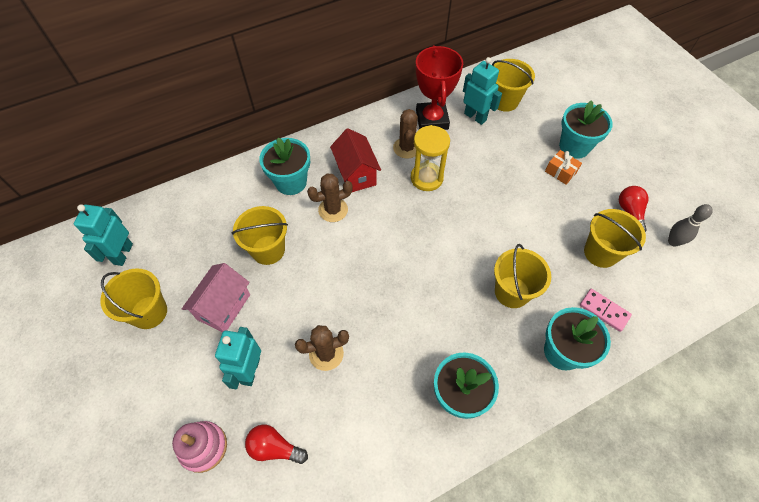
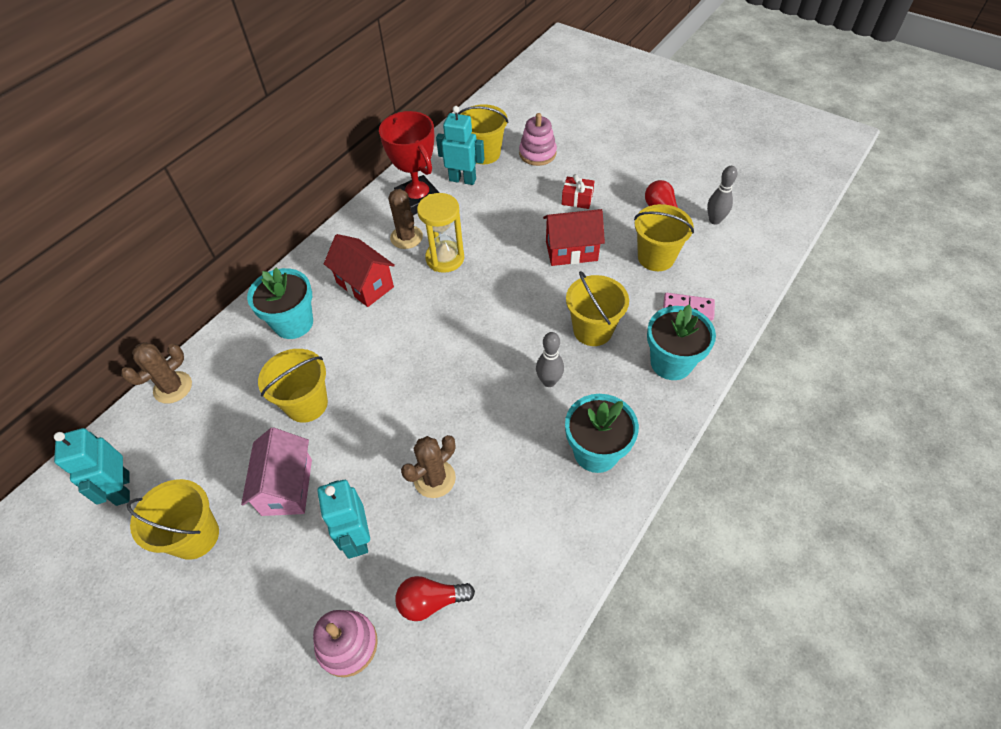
camera: 25 degrees left, 5 degrees down
brown cactus [307,174,353,222] -> brown cactus moved to [121,342,192,404]
orange gift [545,150,582,184] -> red gift [562,174,594,209]
turquoise flower pot [559,101,613,159] -> none
none -> pink stacking toy [519,113,557,166]
none -> grey bowling pin [536,332,564,387]
none -> red house [543,209,605,266]

